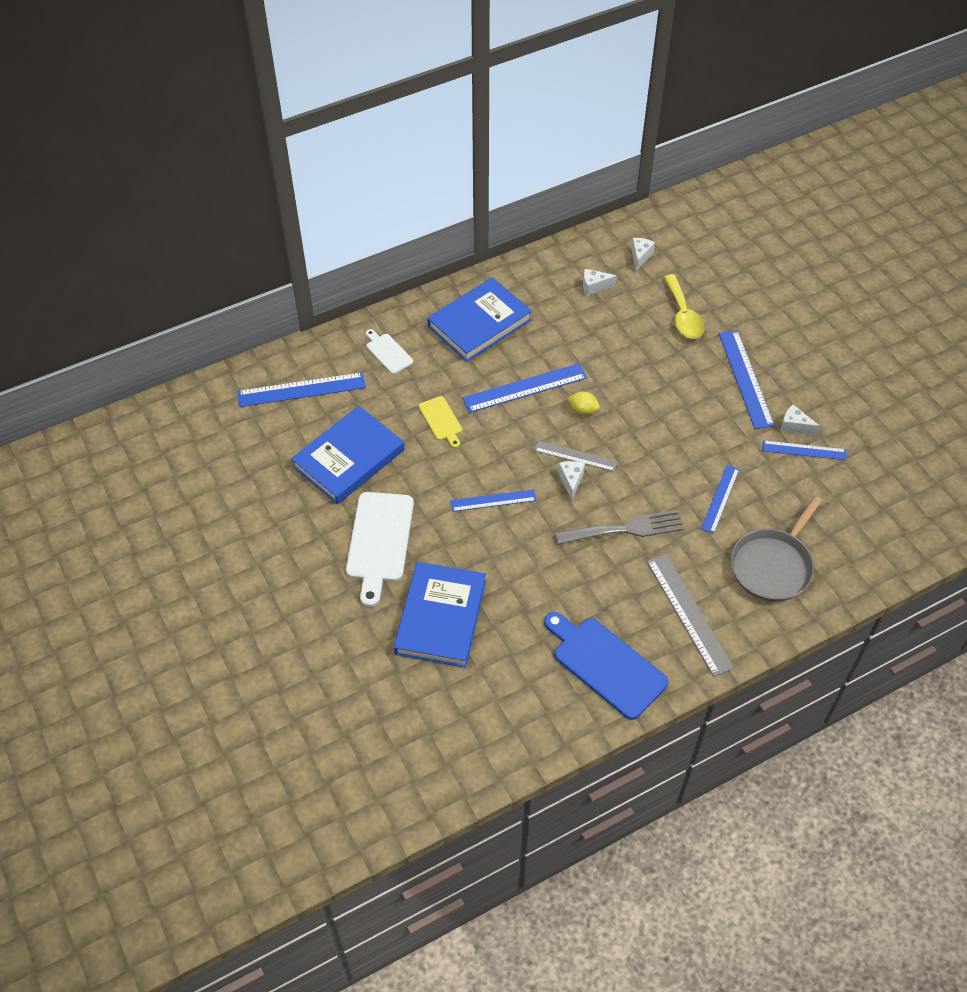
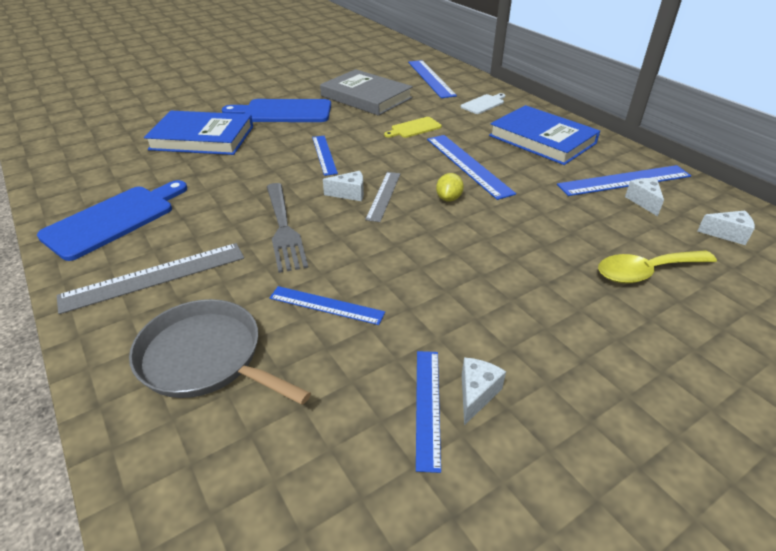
camera: 85 degrees right, 15 degrees down
blue book [291,406,405,504] -> grey book [320,69,413,116]
white cutting board [346,492,414,607] -> blue cutting board [222,99,331,122]
blue ruler [719,330,775,429] -> blue ruler moved to [557,165,691,196]

